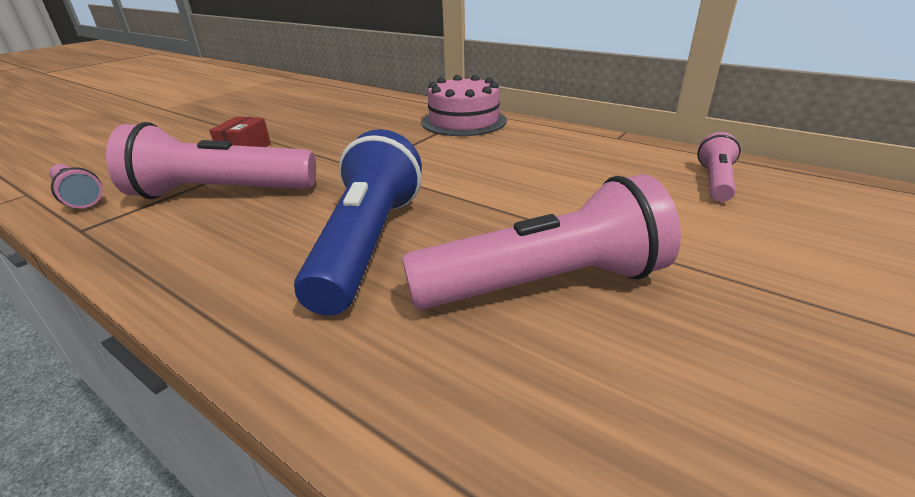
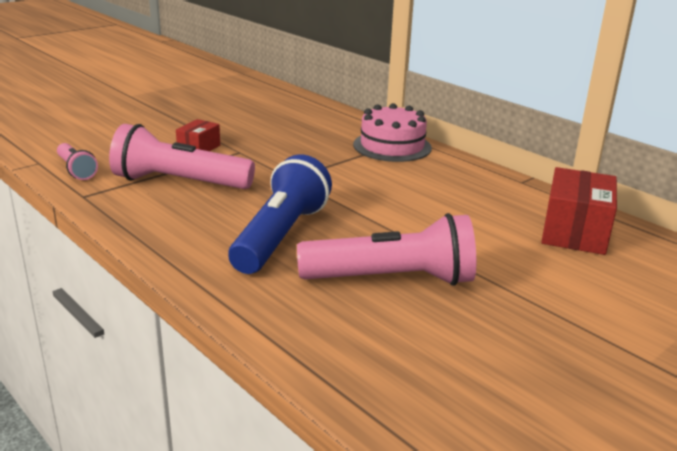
camera: 10 degrees right, 5 degrees down
pink flashlight [697,132,741,202] -> red box [541,167,617,255]

